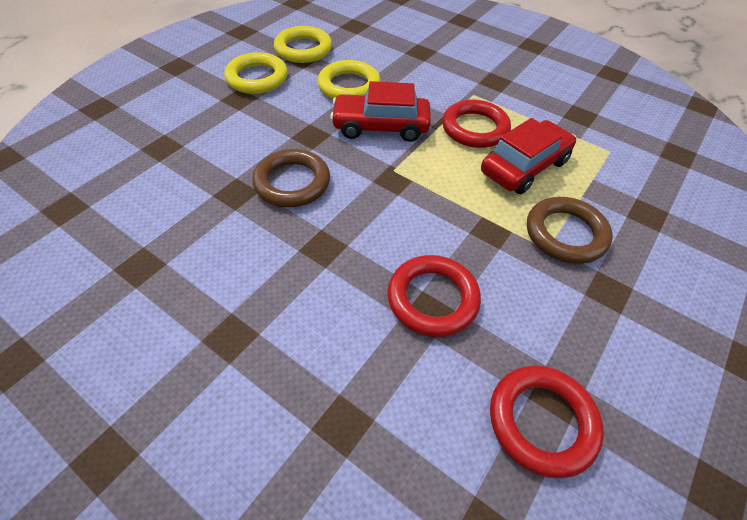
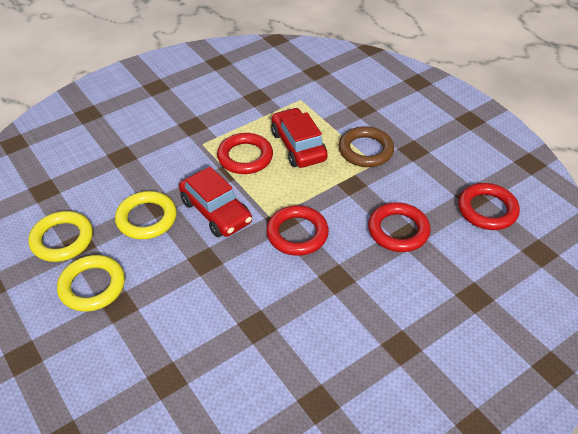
camera: 70 degrees left, 5 degrees down
brown ring [252,149,330,207] -> none
red car [330,81,431,142] -> red car turned 60 degrees counterclockwise [179,167,252,237]
none -> red ring [266,205,329,256]

